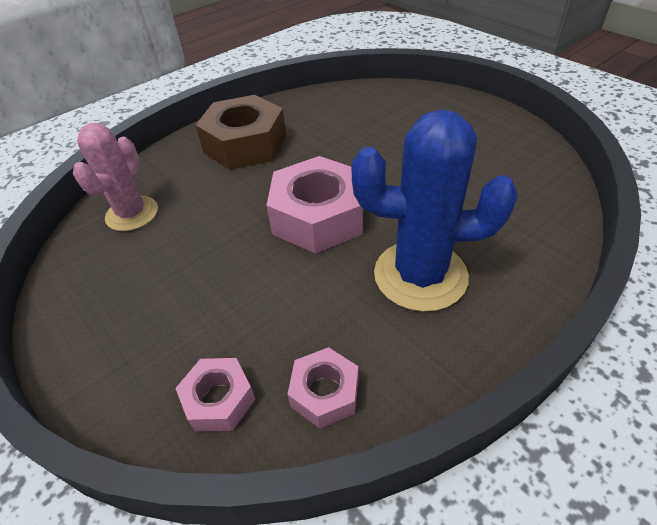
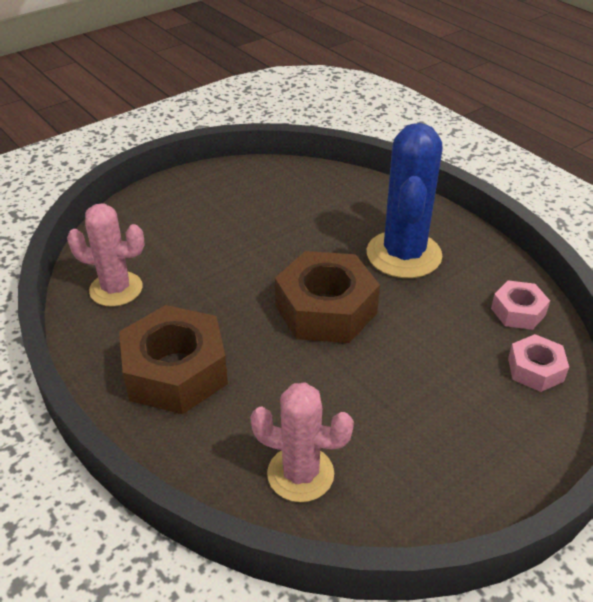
camera: 90 degrees left, 5 degrees down
pink nut [266,156,363,254] -> brown nut [275,251,380,343]
none -> pink cactus [67,203,144,307]

